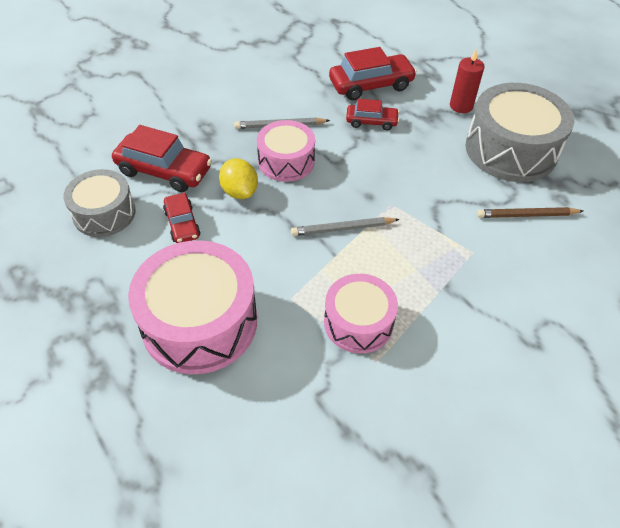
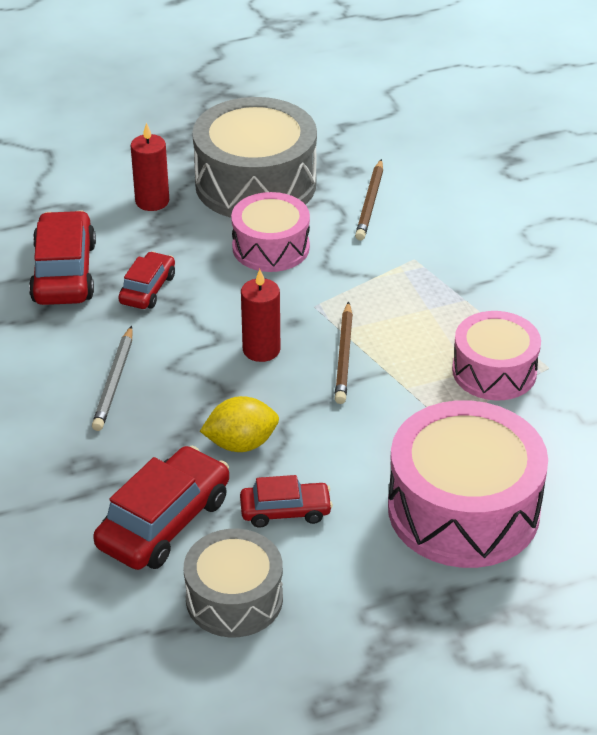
camera: 75 degrees left, 10 degrees down
pink drum [257,120,315,182] -> pink drum moved to [231,192,310,272]
grey pencil [291,217,400,236] -> brown pencil [335,301,353,404]
none -> red candle [241,269,280,362]

